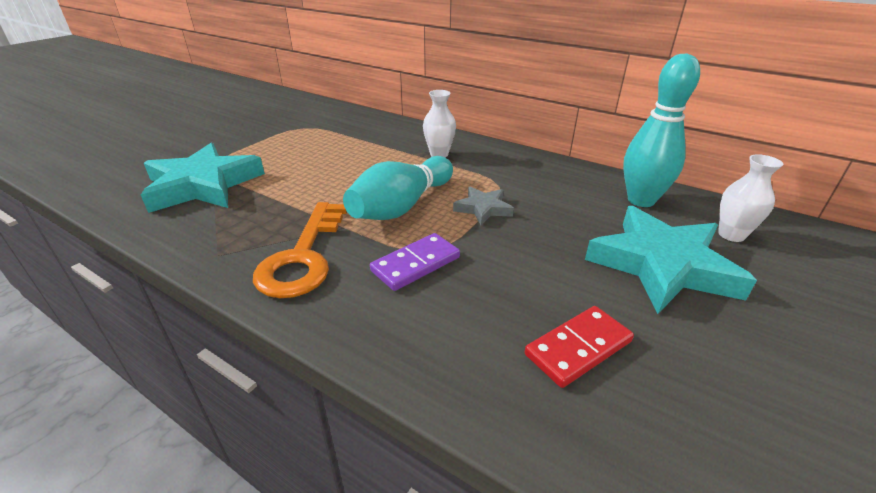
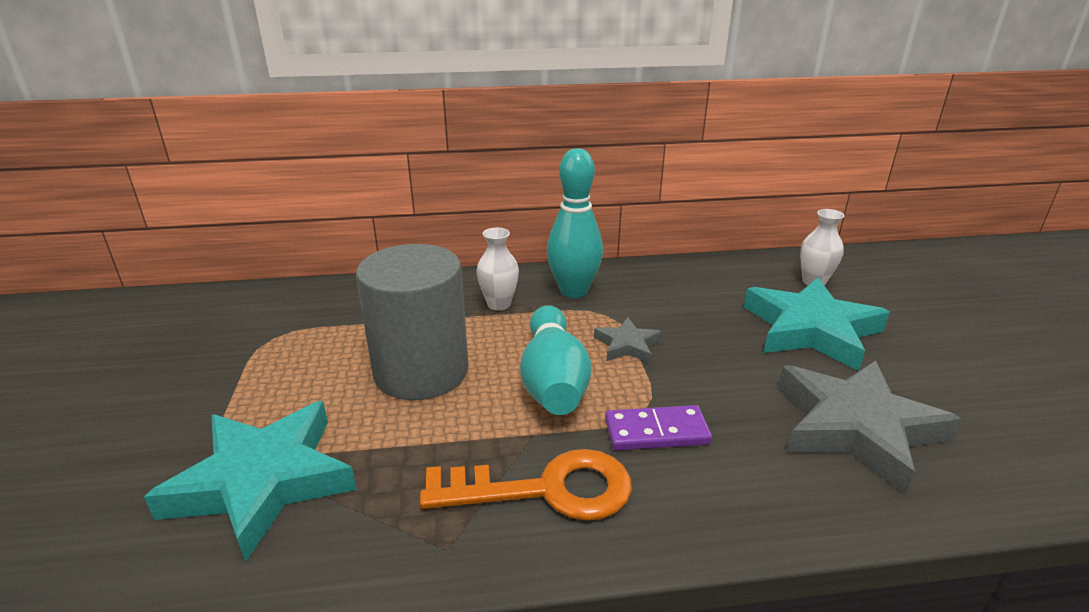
camera: 40 degrees left, 5 degrees down
orange key [253,202,347,298] -> orange key turned 60 degrees counterclockwise [420,449,632,521]
purple domino [370,233,460,291] -> purple domino turned 75 degrees clockwise [605,405,712,451]
red domino [525,306,634,388] -> grey star [778,360,961,494]
turquoise bowling pin [623,53,700,207] -> turquoise bowling pin moved to [547,148,603,298]
none -> grey cylinder [356,244,468,400]

